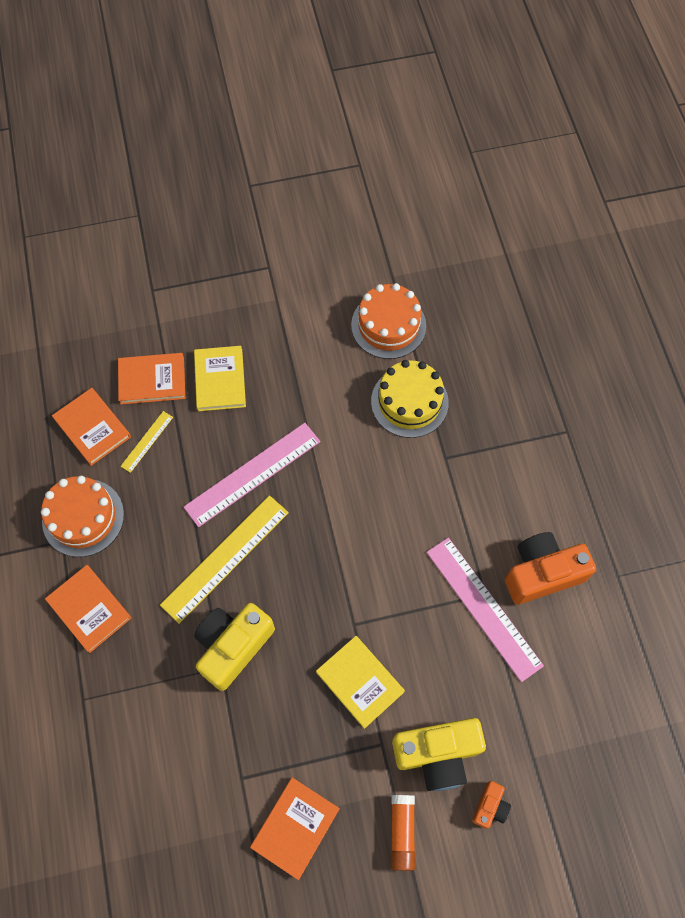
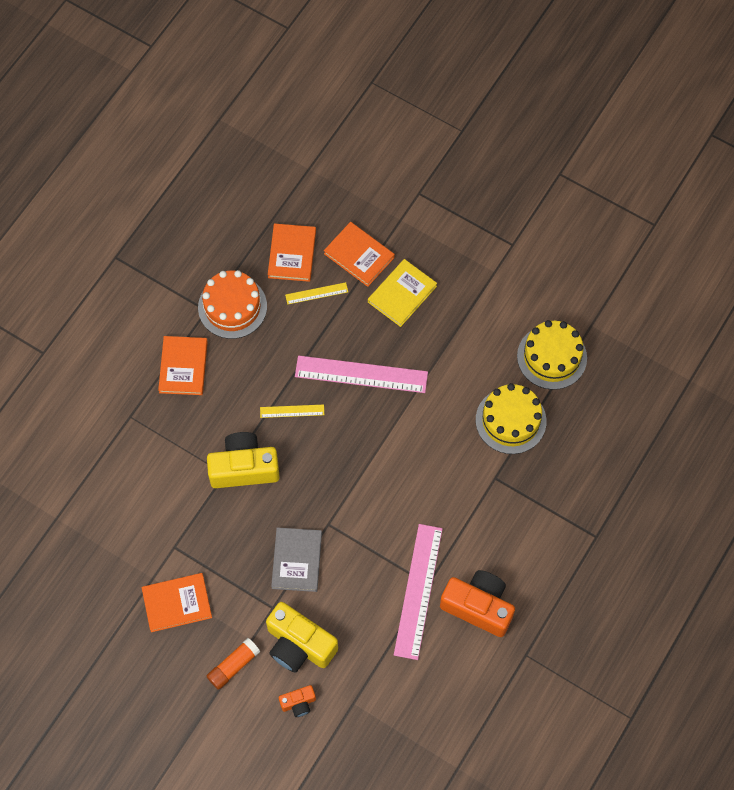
camera: 45 degrees right, 0 degrees up
yellow ruler [160,495,289,624] -> yellow ruler [260,405,324,418], size x0.48
yellow book [316,636,405,729] -> grey book [271,527,322,592]
orange cake [351,283,426,359] -> yellow cake [517,320,587,390]

